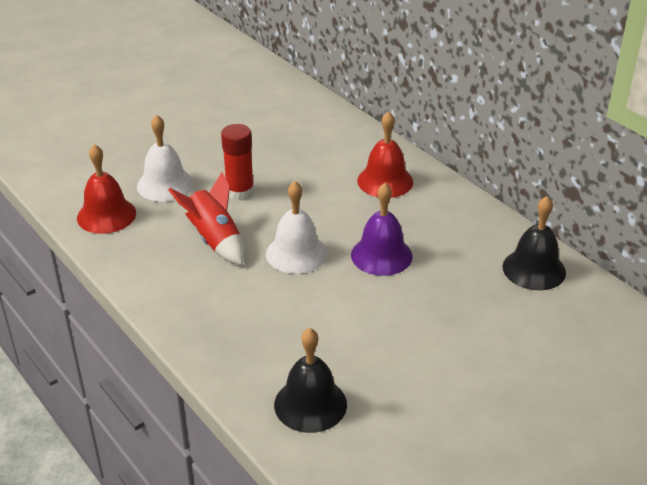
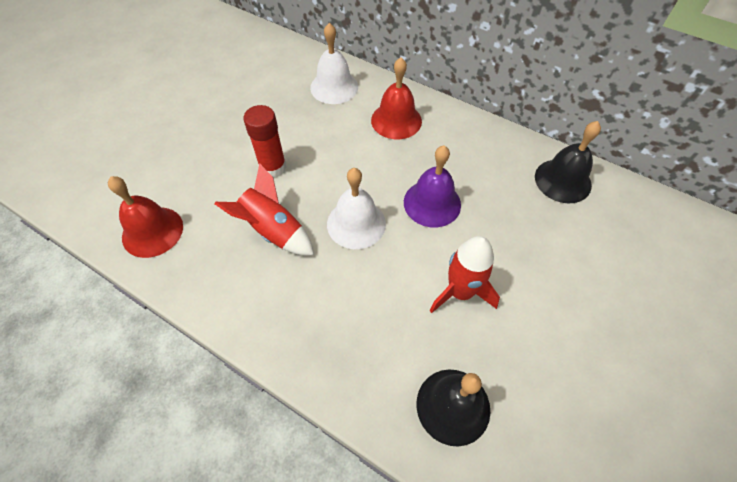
camera: 20 degrees left, 20 degrees up
white bell [137,115,193,202] -> white bell moved to [310,23,358,104]
none -> red rocket [430,236,500,313]

